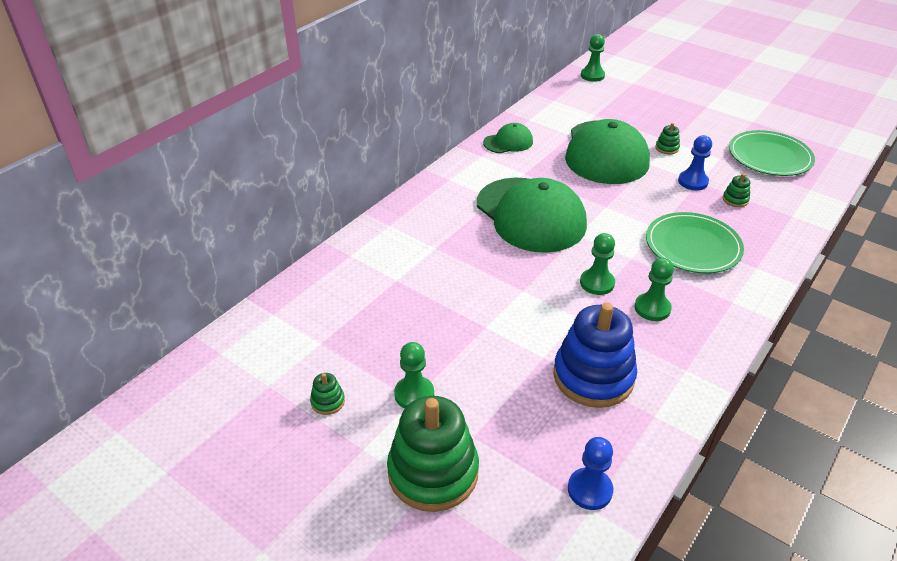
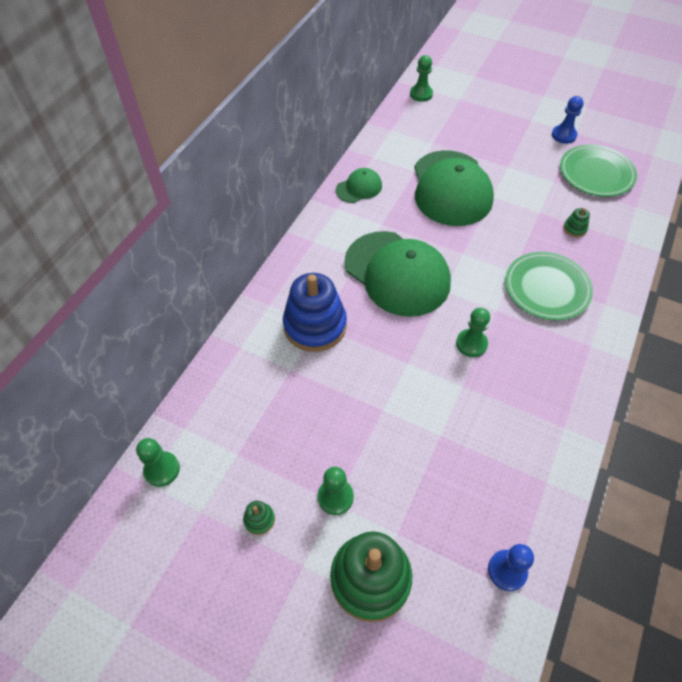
camera: 10 degrees left, 15 degrees up
blue stacking toy [553,303,637,408] -> blue stacking toy moved to [283,273,347,352]
green pawn [634,258,674,321] -> green pawn moved to [136,438,180,487]
green stacking toy [655,123,680,154] -> none
blue pawn [678,135,712,191] -> blue pawn moved to [552,96,584,144]

